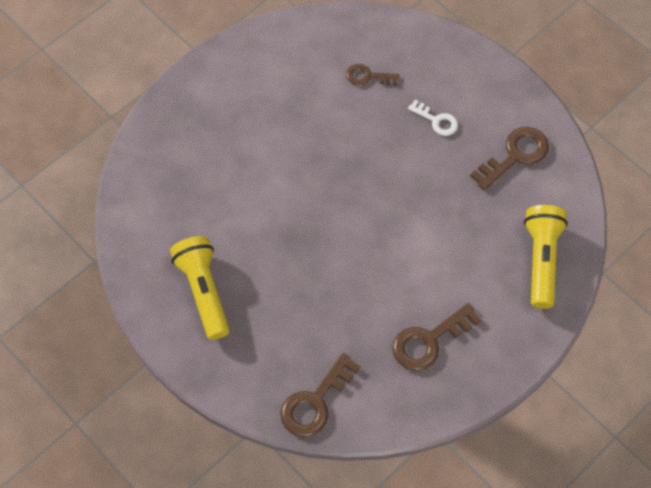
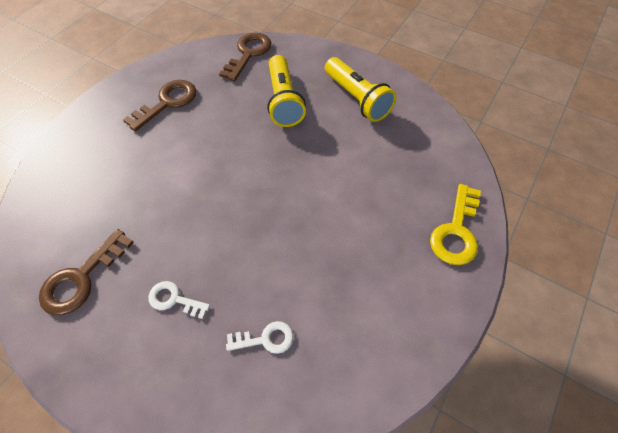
camera: 165 degrees right, 5 degrees down
brown key [346,64,399,85] -> white key [226,321,293,354]
yellow flashlight [524,205,568,309] -> yellow flashlight moved to [267,55,306,127]
none -> yellow key [430,184,481,265]

